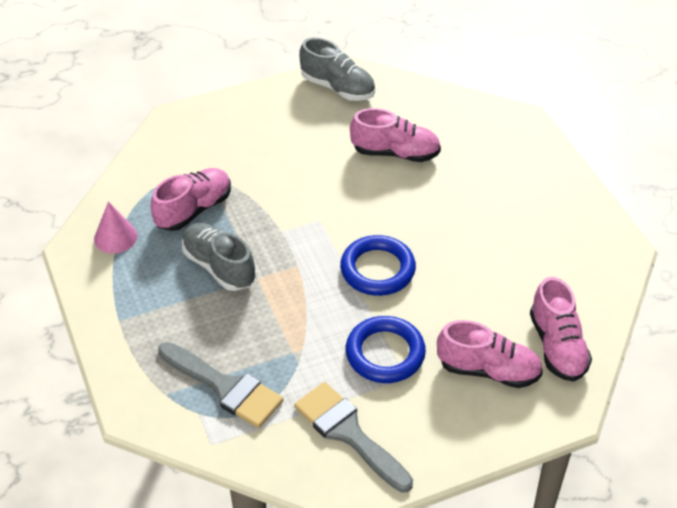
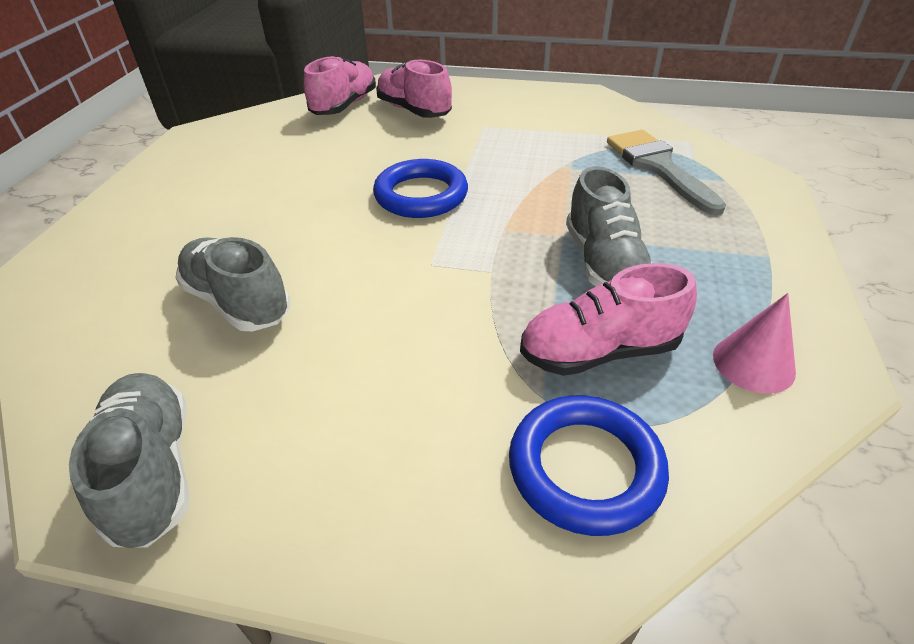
camera: 145 degrees left, 5 degrees down
grey brush [294,382,413,493] -> none
blue ring [346,316,426,383] -> blue ring moved to [509,395,669,536]
pink shoe [350,108,441,162] -> grey shoe [175,237,290,331]

